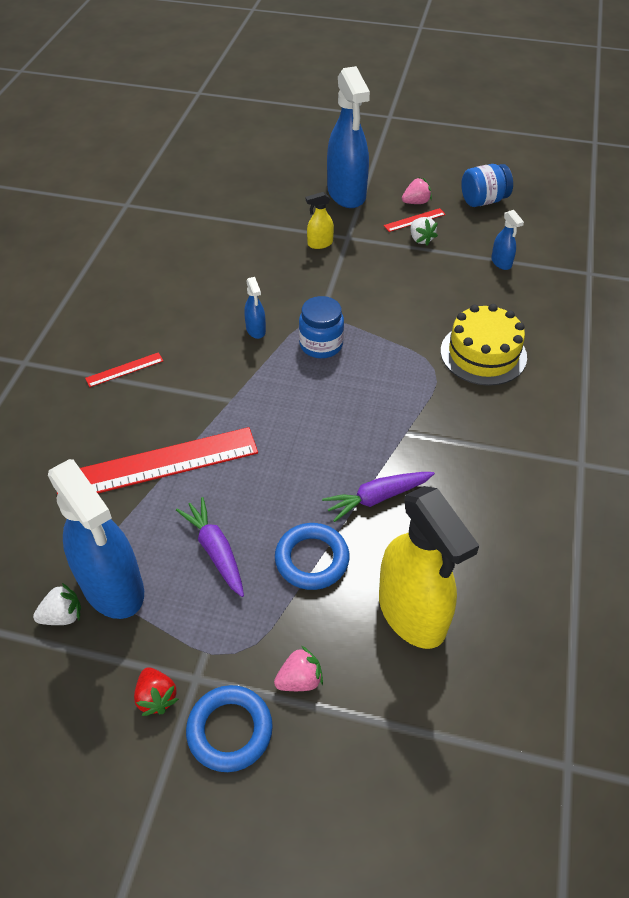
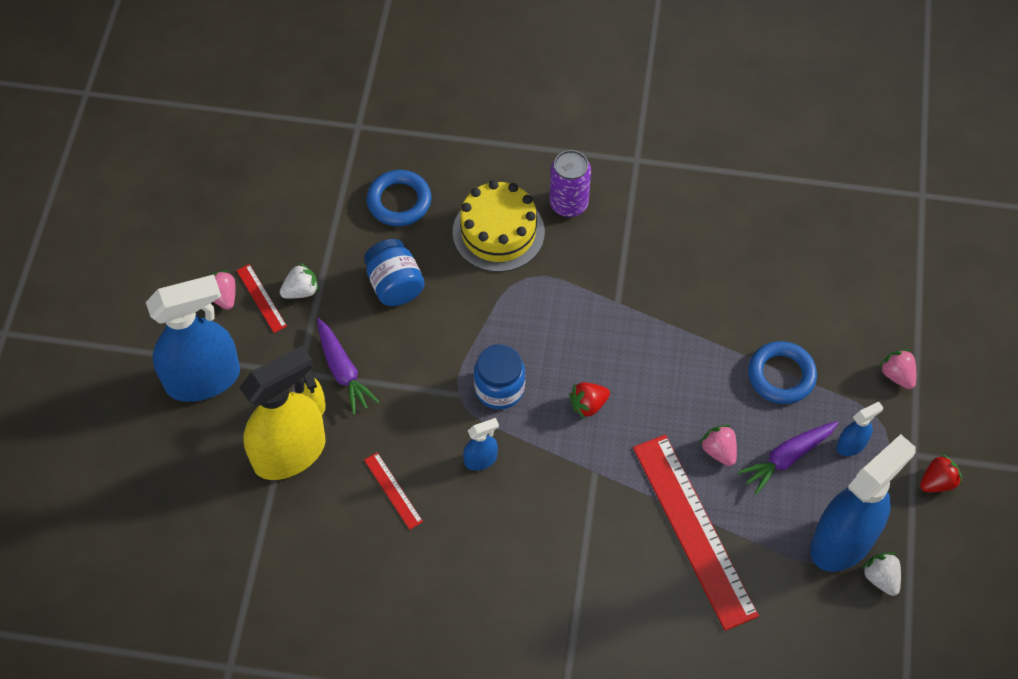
camera: 95 degrees left, 10 degrees up
red ruler [85,352,163,387] -> red ruler moved to [364,452,423,530]
blue ring [186,685,273,772] -> blue ring moved to [367,170,431,226]
purple carrot [322,472,435,522] -> purple carrot moved to [317,318,380,415]
yellow spray bottle [379,486,479,649] -> yellow spray bottle moved to [239,346,326,480]
blue jar [461,164,513,207] -> blue jar moved to [364,239,425,306]
blue spray bottle [491,210,524,270] -> blue spray bottle moved to [836,402,883,456]
none -> purple can [550,150,591,217]
none -> red strawberry [569,382,610,419]
none -> pink strawberry [700,425,737,466]

